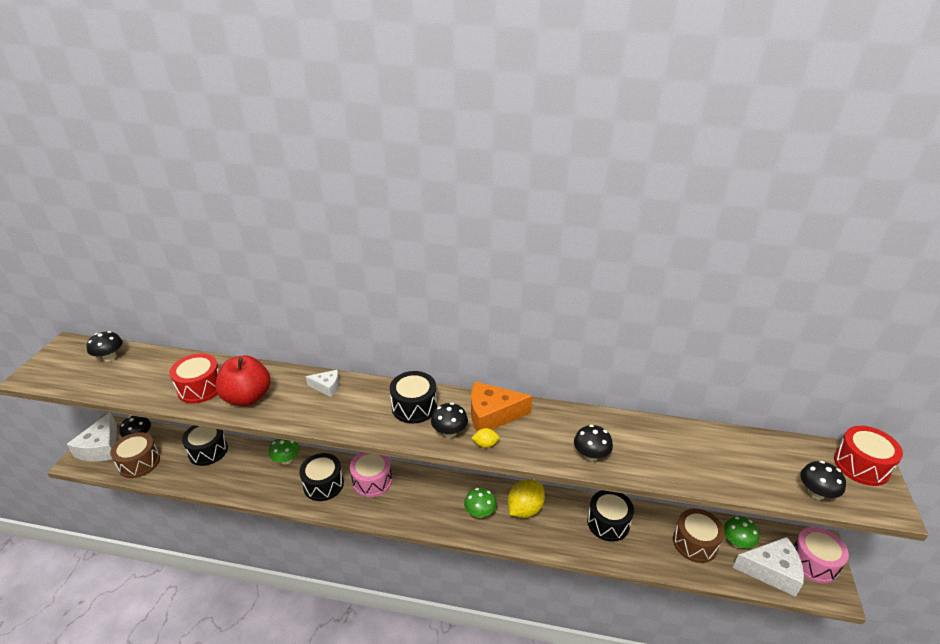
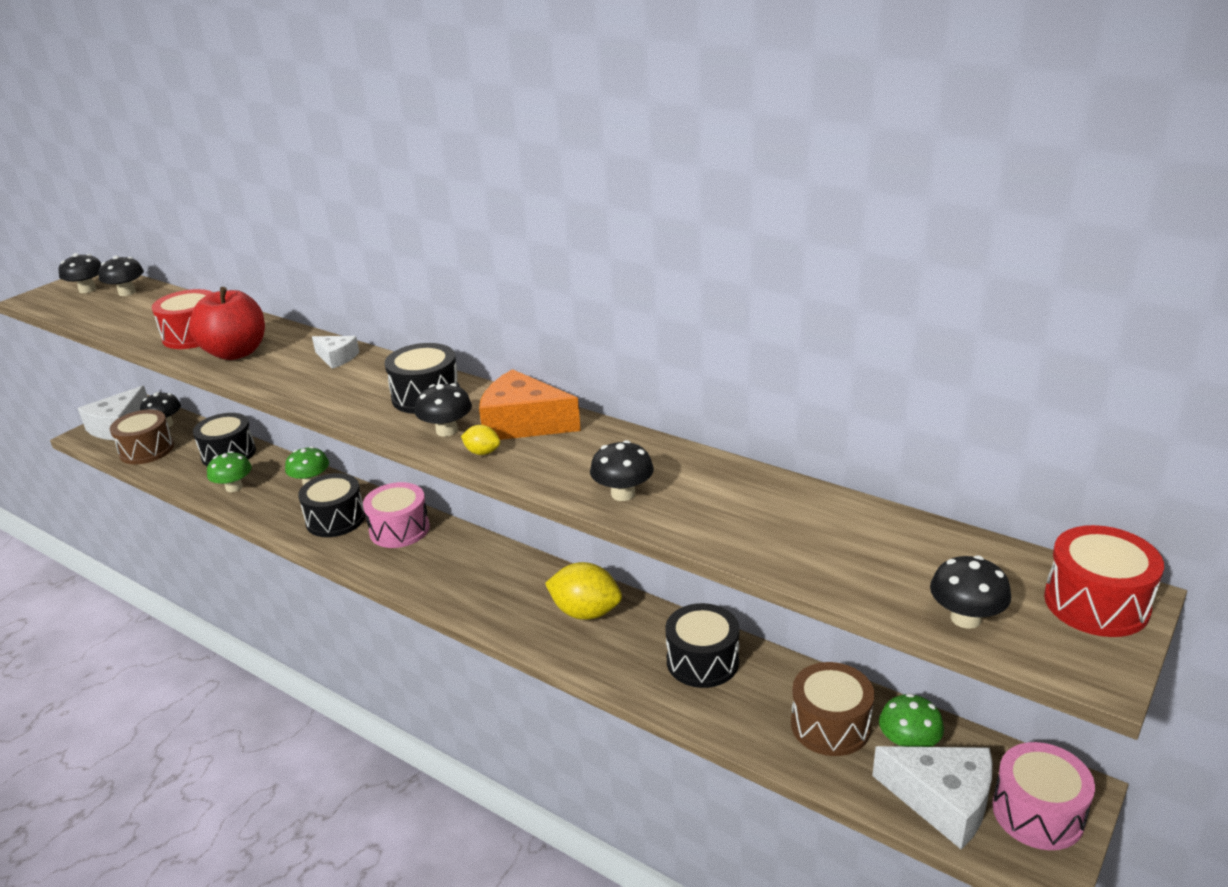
camera: 25 degrees right, 5 degrees down
green mushroom [464,488,497,518] -> green mushroom moved to [207,451,252,492]
yellow lemon [508,480,545,518] -> yellow lemon turned 45 degrees clockwise [545,562,622,620]
none -> black mushroom [59,253,101,293]

